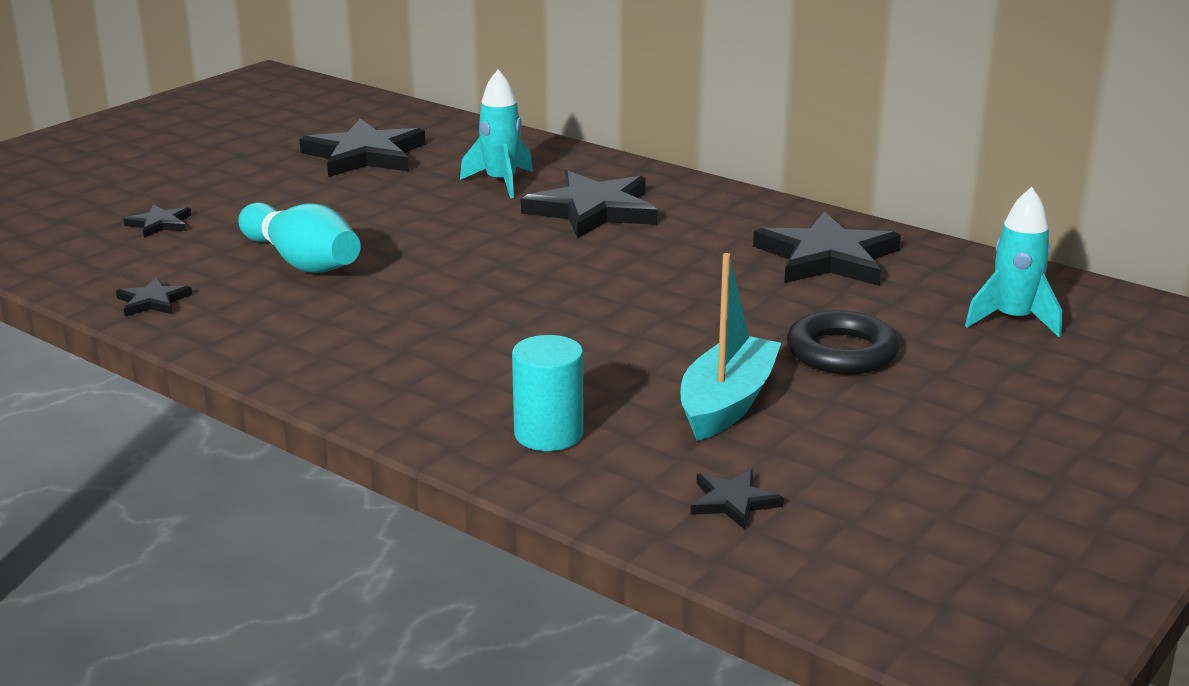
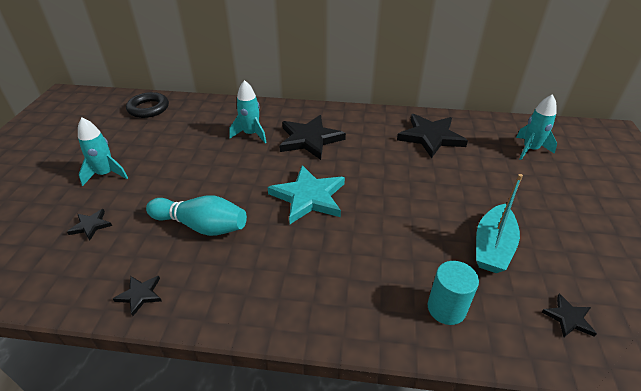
camera: 30 degrees left, 15 degrees up
black star [299,119,426,177] -> none
turquoise boat [681,253,781,441] -> turquoise boat turned 150 degrees counterclockwise [476,174,523,273]
black ring [787,310,899,375] -> black ring moved to [126,92,169,118]
none -> turquoise rocket [78,118,128,186]
none -> turquoise star [268,165,345,224]

